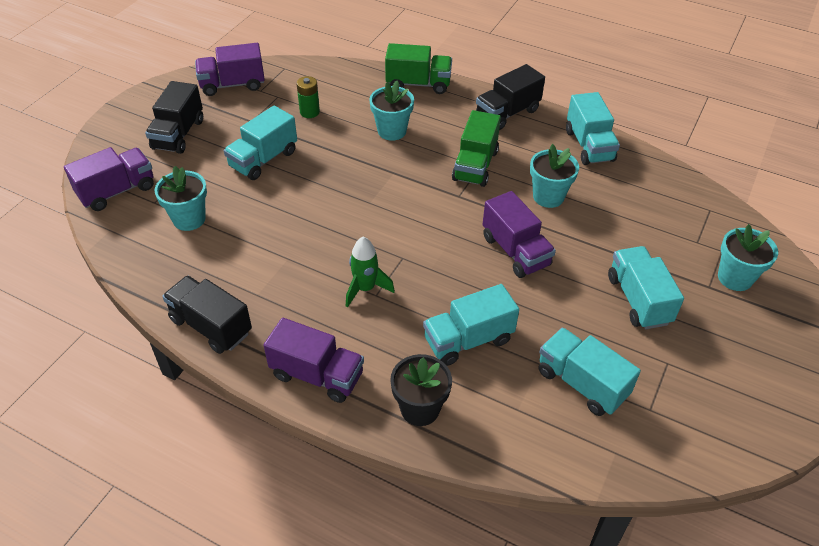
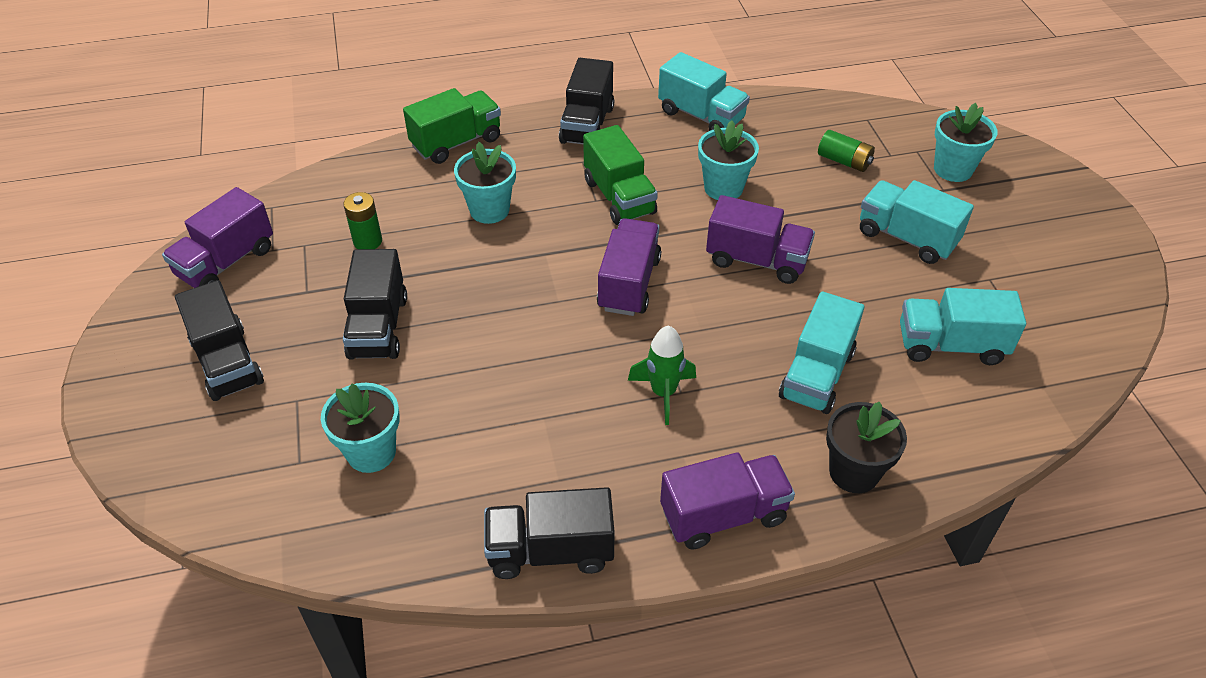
camera: 40 degrees left, 0 degrees up
purple truck [64,147,154,211] -> purple truck moved to [597,218,661,316]
turquoise truck [224,106,297,180] -> black truck [343,249,407,360]
none -> green battery [818,130,875,172]

